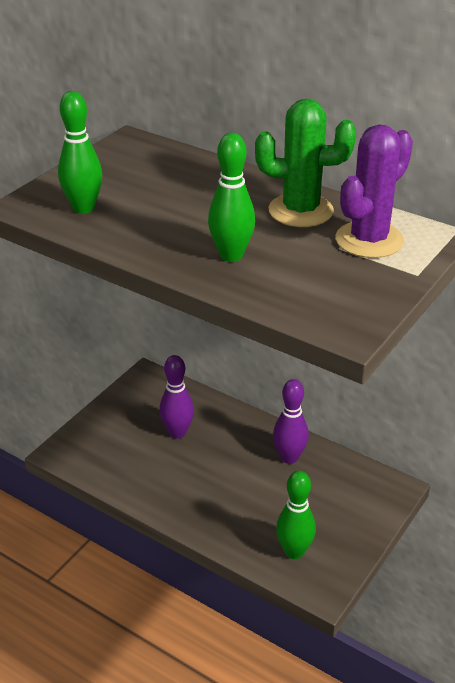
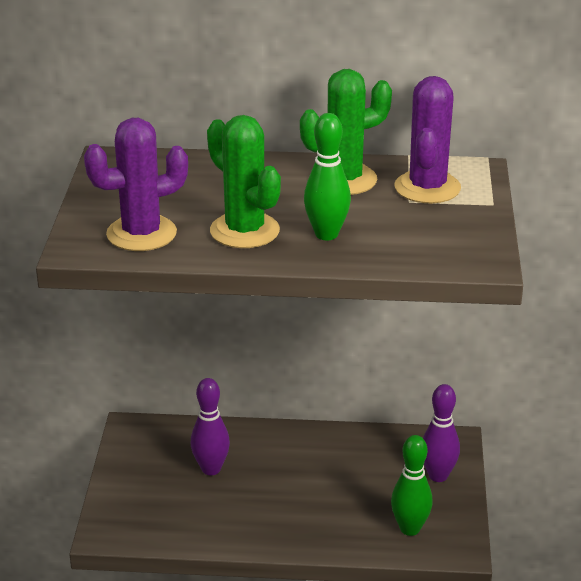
camera: 30 degrees left, 5 degrees down
green bowling pin [58,91,102,214] -> purple cactus [84,118,188,251]
purple bowling pin [273,379,309,464] -> purple bowling pin moved to [423,384,460,482]
none -> green cactus [207,115,281,248]

